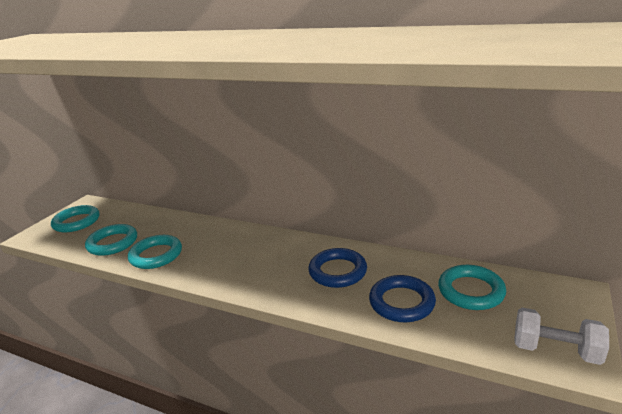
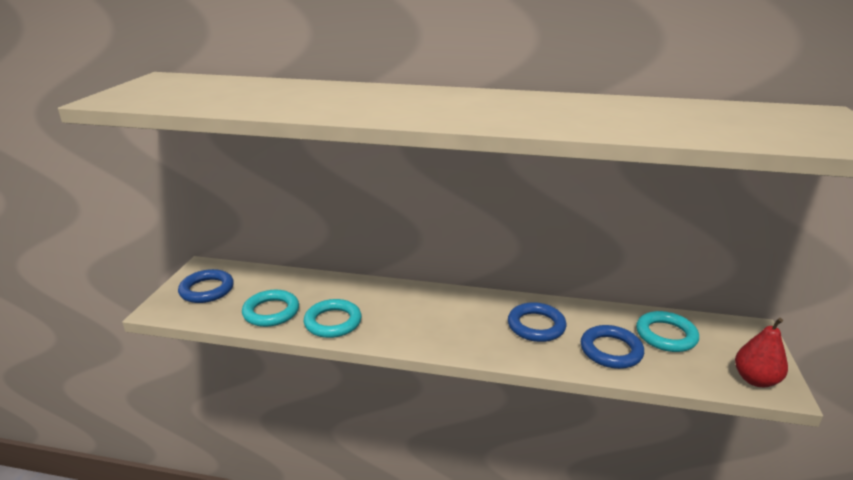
camera: 15 degrees left, 0 degrees up
turquoise ring [51,205,100,232] -> blue ring [178,269,234,303]
white dumbbell [514,308,609,365] -> red pear [735,318,788,387]

